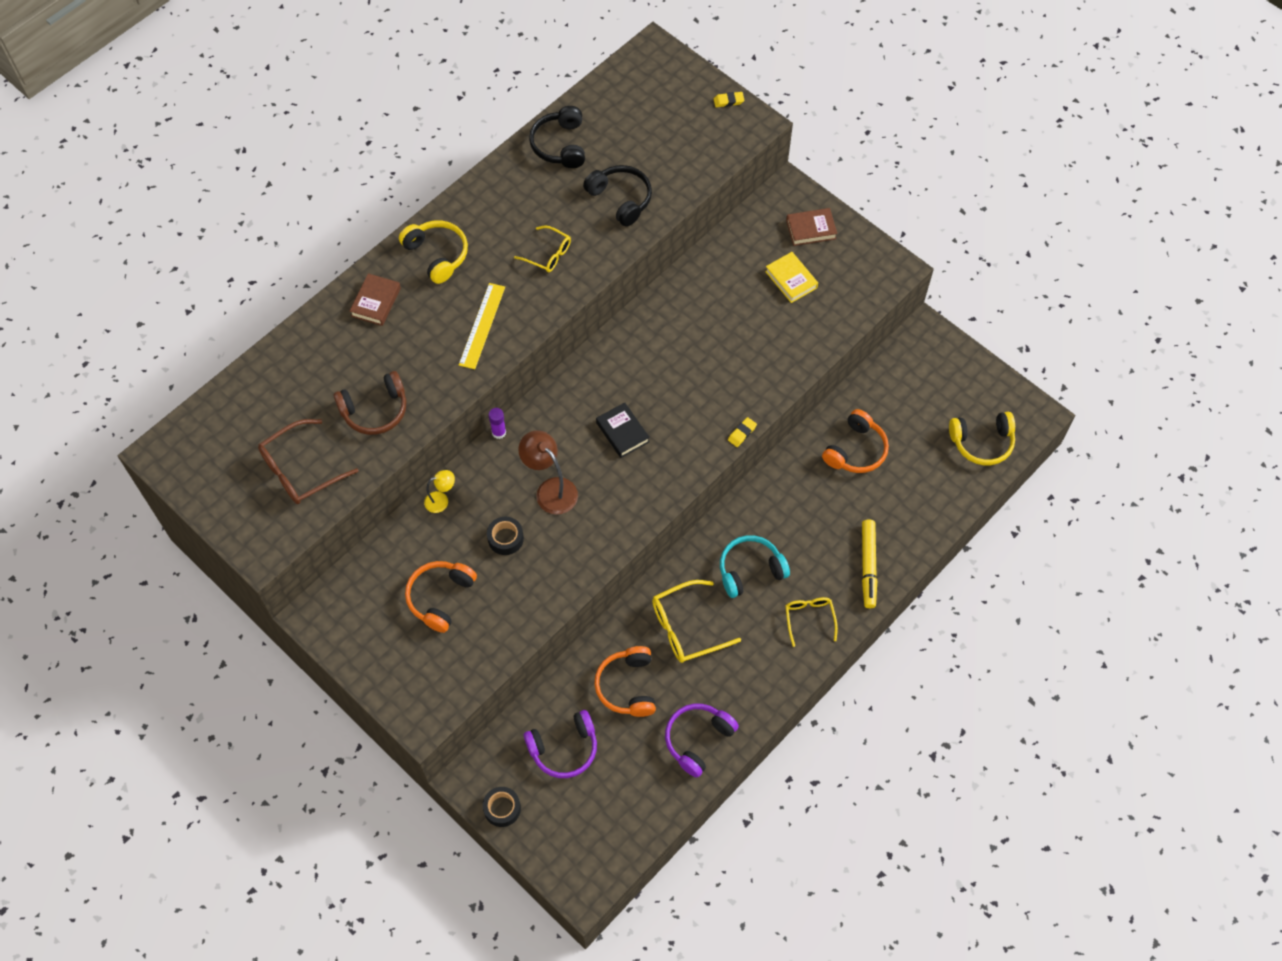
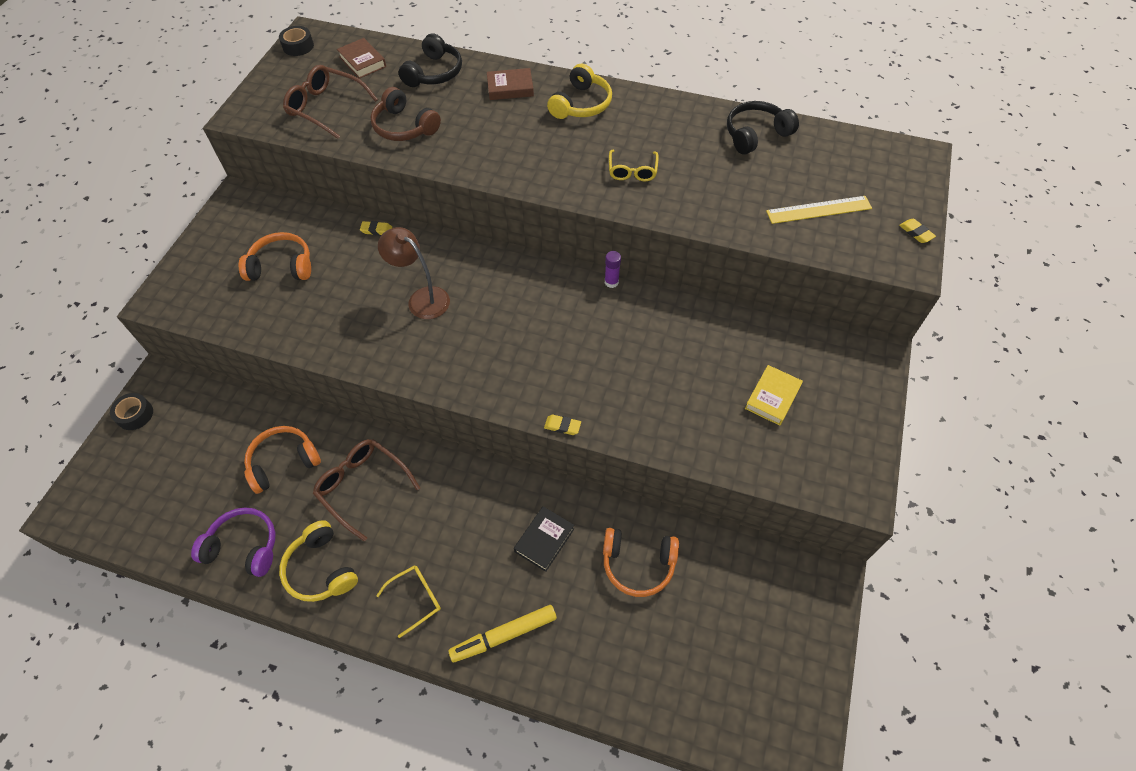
camera: 65 degrees right, 5 degrees down
yellow lamp [424,470,455,513] -> yellow eraser [360,221,392,236]
yellow ruler [459,283,505,369] -> yellow ruler moved to [766,196,872,224]
black tape [487,517,524,555] -> black tape moved to [279,26,314,56]
purple glue stick [488,408,506,439] -> purple glue stick moved to [605,251,621,288]
brown lamp [518,430,578,515] -> brown lamp turned 75 degrees counterclockwise [378,227,450,319]
purple headphones [524,710,597,778] -> none
black headphones [583,165,652,227] -> black headphones moved to [399,33,462,87]
black book [596,402,650,458] -> black book moved to [514,506,574,572]
yellow glasses [652,580,741,663] -> brown glasses [313,439,420,542]
turquoise headphones [720,535,790,598] -> none
brown book [786,208,837,246] -> brown book moved to [337,38,386,79]
yellow headphones [949,412,1015,465] -> yellow headphones moved to [279,520,358,602]

